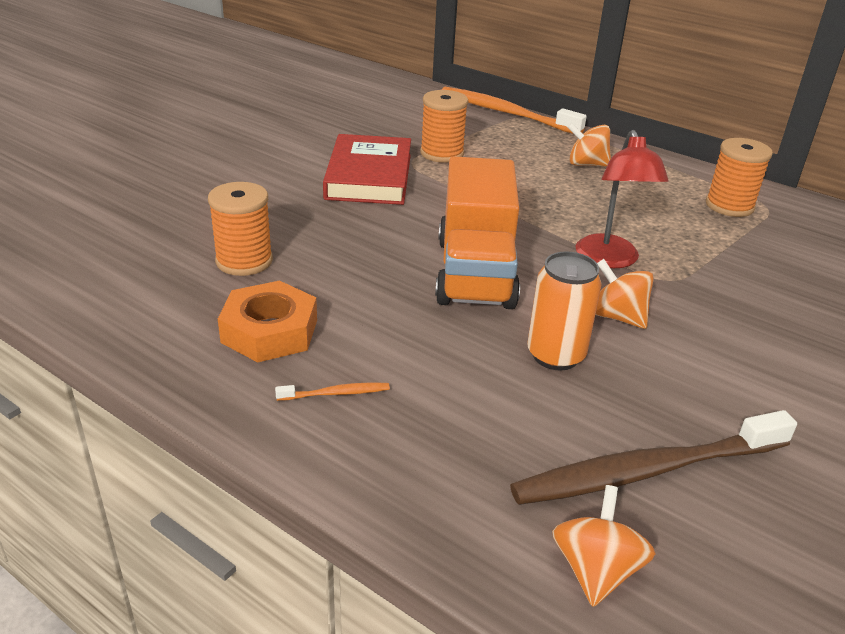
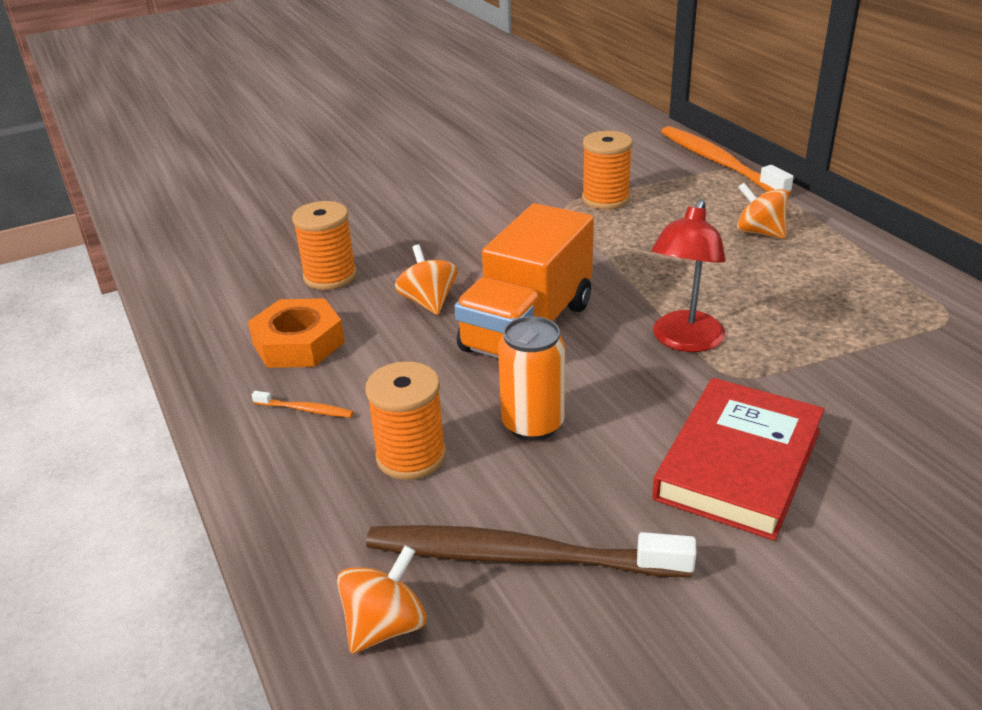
camera: 30 degrees right, 0 degrees up
red book [323,134,411,205] -> red book moved to [652,378,825,541]
orange spinning top [595,259,654,329] -> orange spinning top moved to [395,244,458,315]
orange spool [706,138,773,217] -> orange spool moved to [365,361,446,480]

